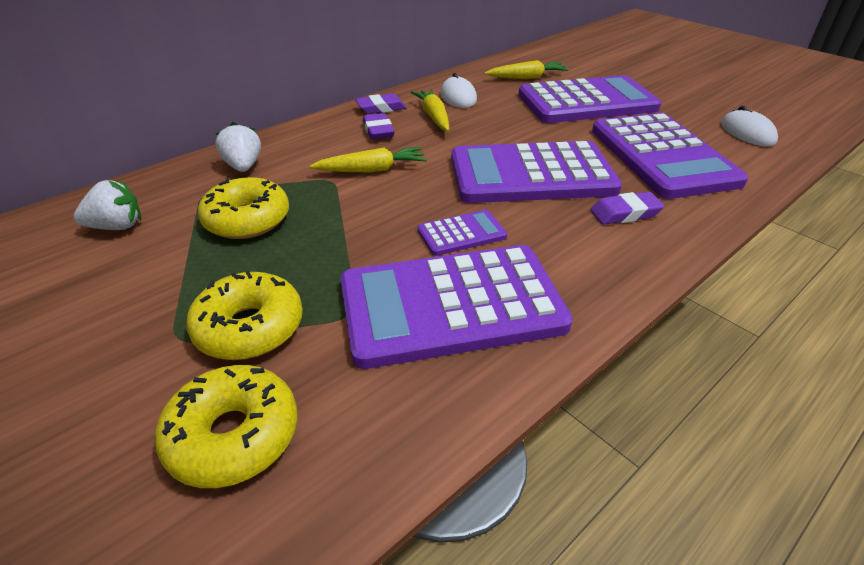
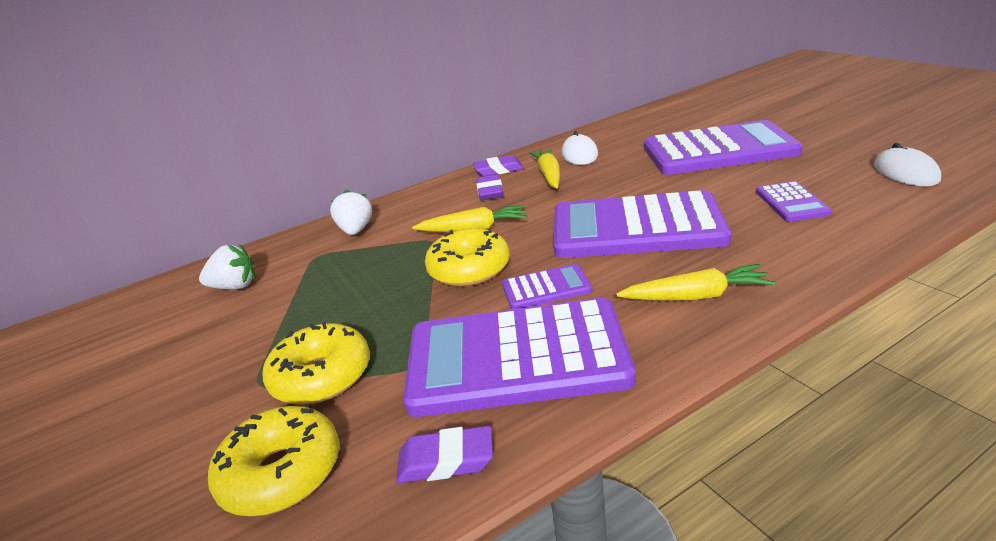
camera: 15 degrees right, 10 degrees down
yellow donut [198,177,289,239] -> yellow donut moved to [425,228,510,286]
yellow carrot [485,60,569,79] -> yellow carrot moved to [616,264,775,300]
purple eraser [590,192,664,225] -> purple eraser moved to [396,426,493,483]
purple calculator [592,113,748,199] -> purple calculator [756,181,831,222], size x0.45

